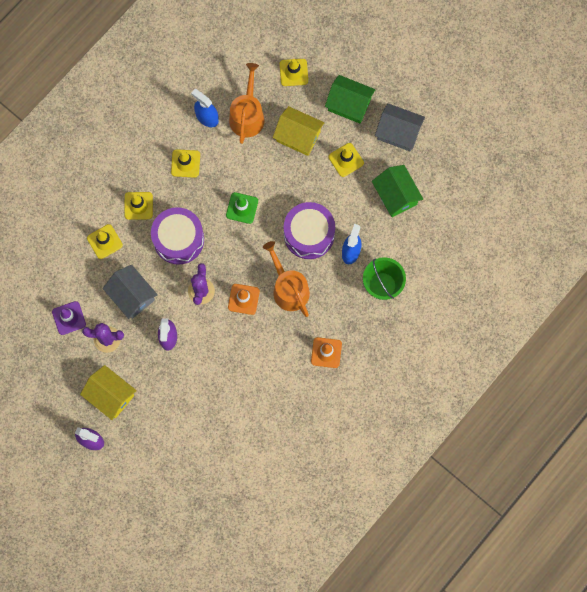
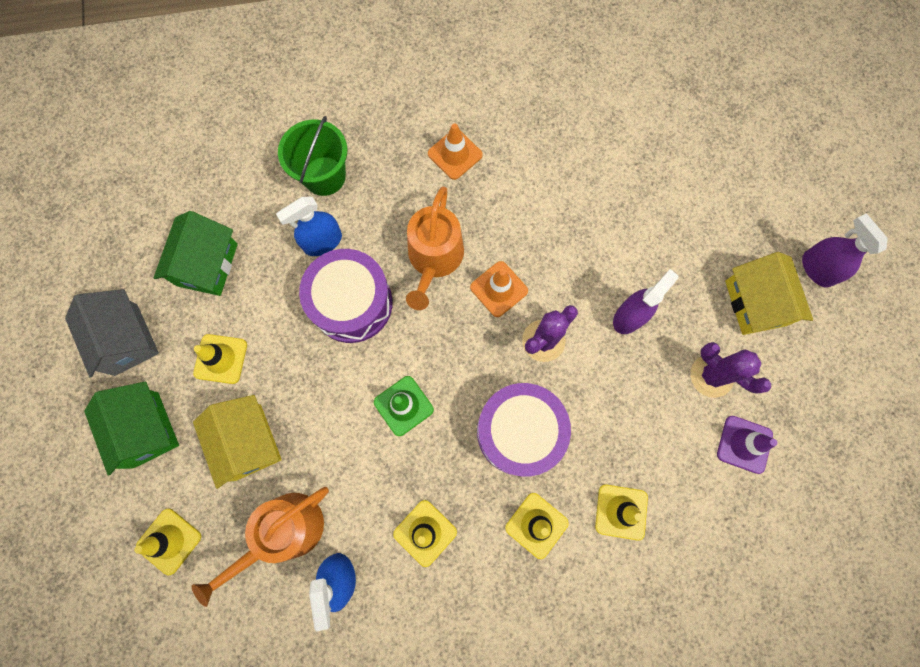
camera: 140 degrees left, 0 degrees up
grey house [103,265,158,319] -> none

